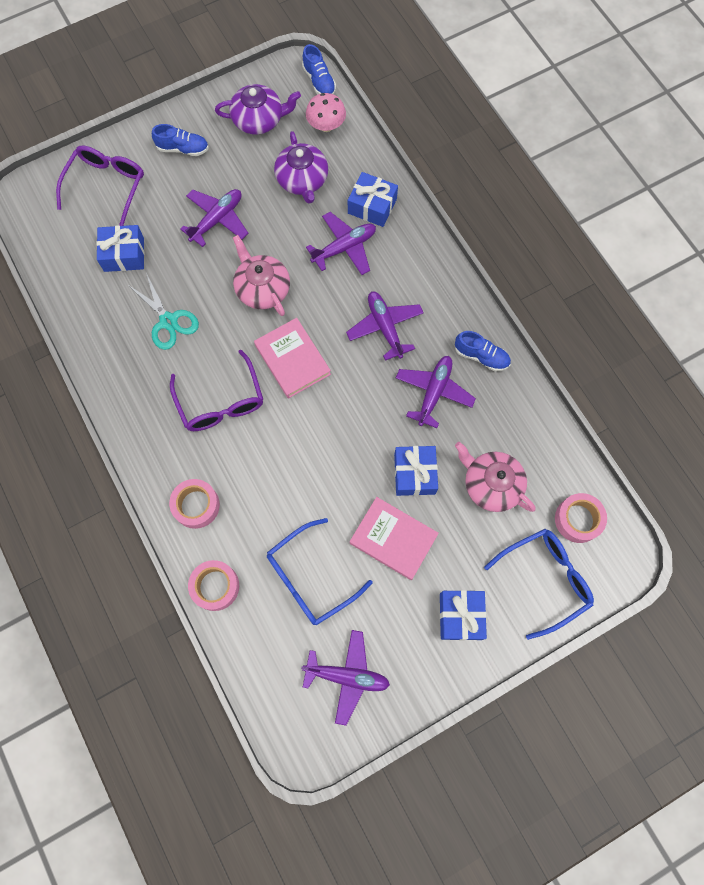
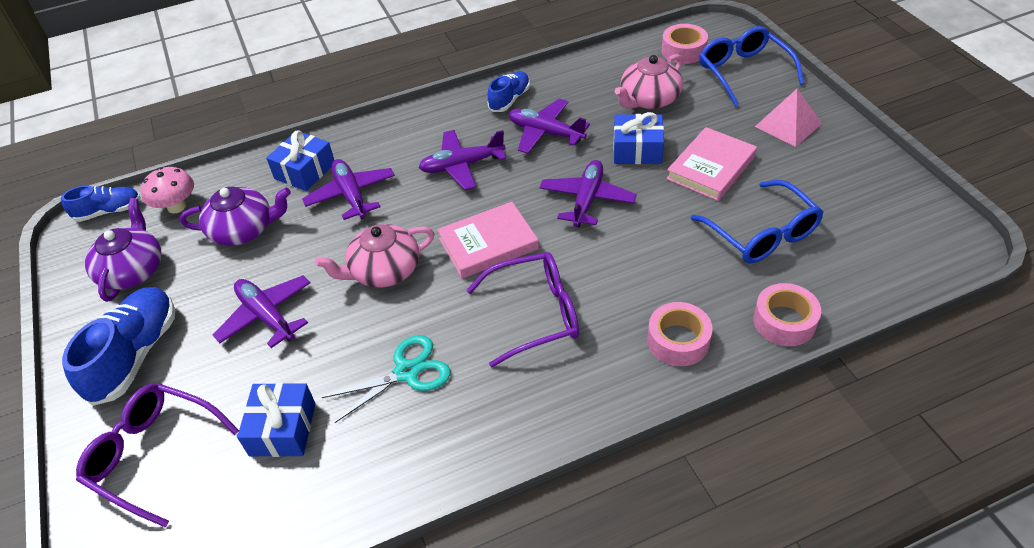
camera: 80 degrees left, 25 degrees down
blue shoe [152,124,209,156] -> blue shoe [62,287,175,406], size x1.71
purple plane [301,630,390,726] -> purple plane moved to [540,160,637,227]
blue gift [440,590,487,641] -> pink pyramid [755,89,822,147]

